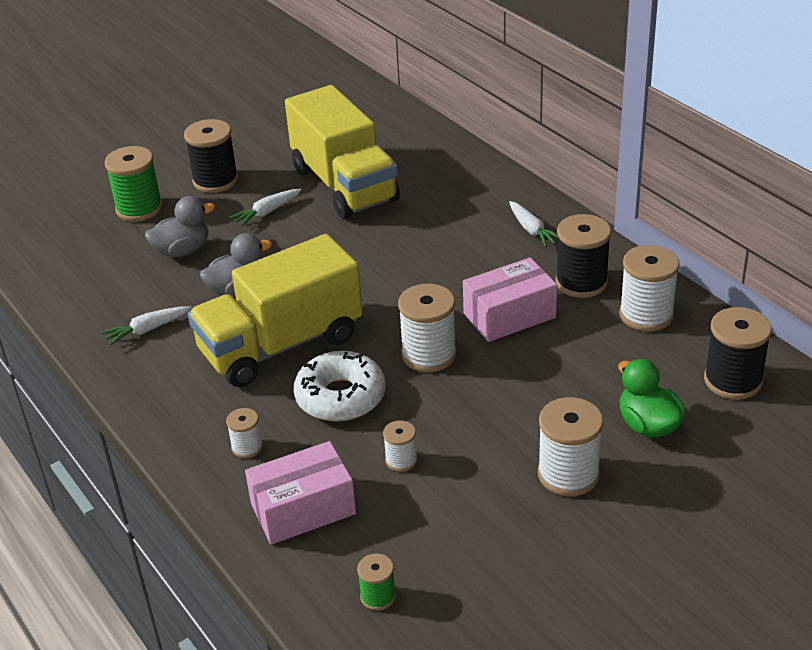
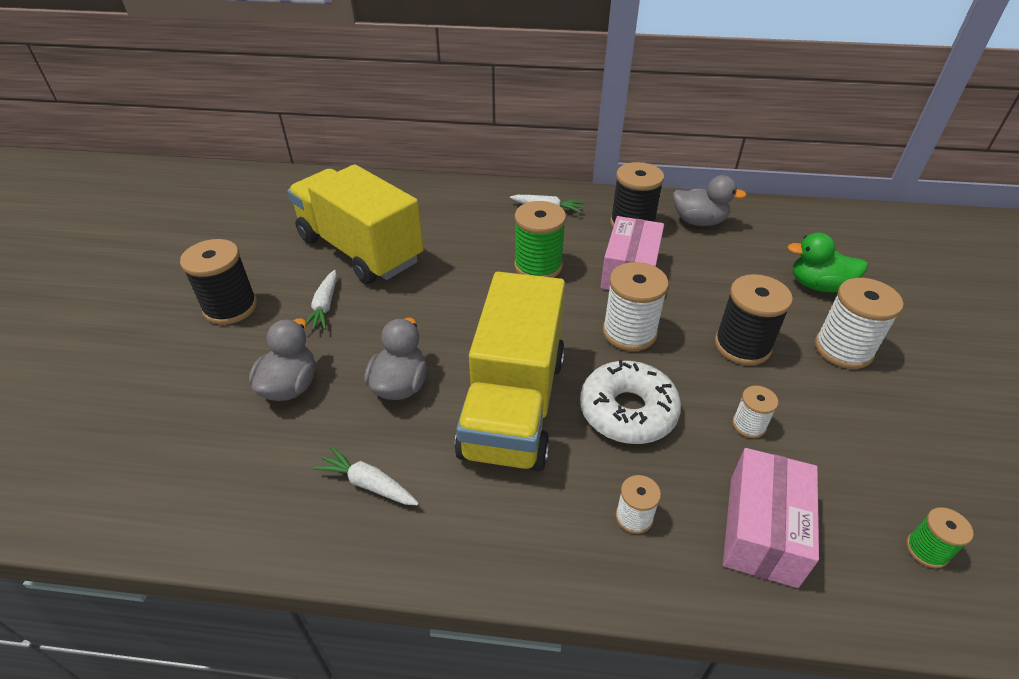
camera: 50 degrees left, 5 degrees up
white carrot [102,306,192,346] -> white carrot turned 105 degrees clockwise [313,446,419,505]
green spool [105,146,163,222] -> green spool moved to [514,201,566,278]
yellow truck [285,85,400,219] -> yellow truck turned 150 degrees counterclockwise [287,165,424,284]
white spool [619,245,680,332] -> grey duck [673,175,747,226]
black spool [704,307,772,400] -> black spool moved to [715,274,793,365]

